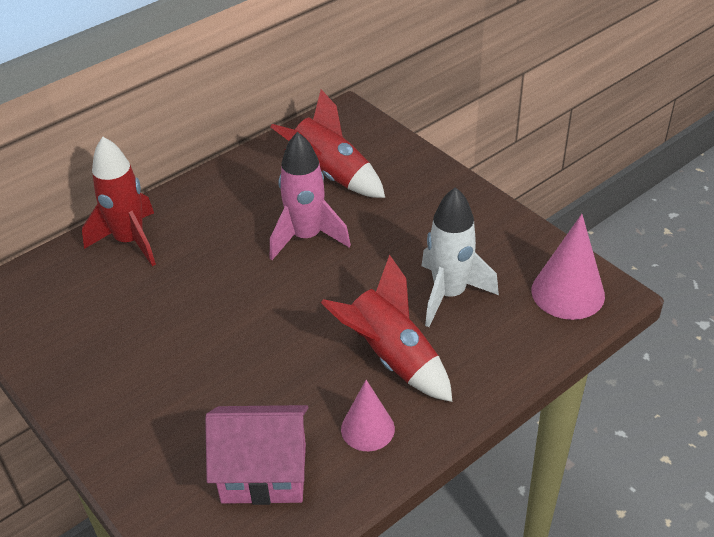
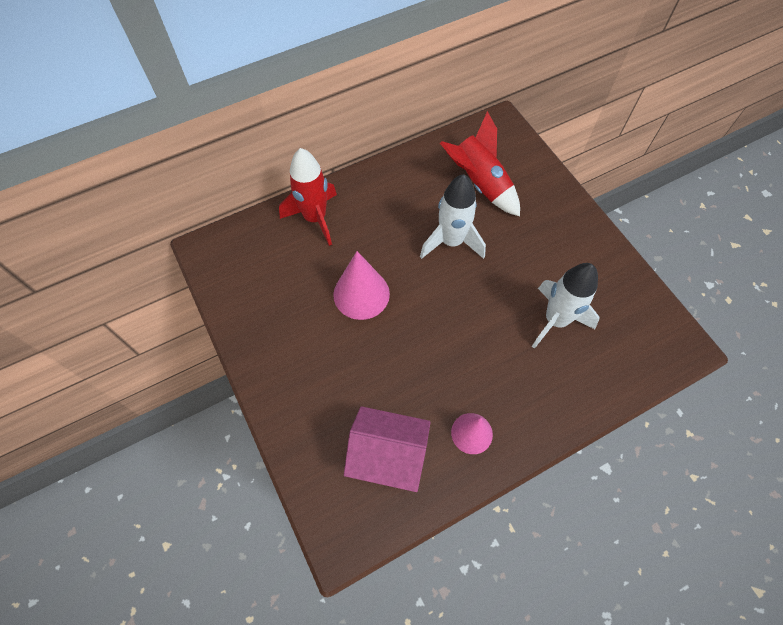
camera: 10 degrees right, 20 degrees up
pink rocket [270,132,351,260] -> white rocket [420,174,486,259]
red rocket [321,255,452,402] -> none
pink cone [531,214,605,320] -> pink cone moved to [333,251,390,320]

